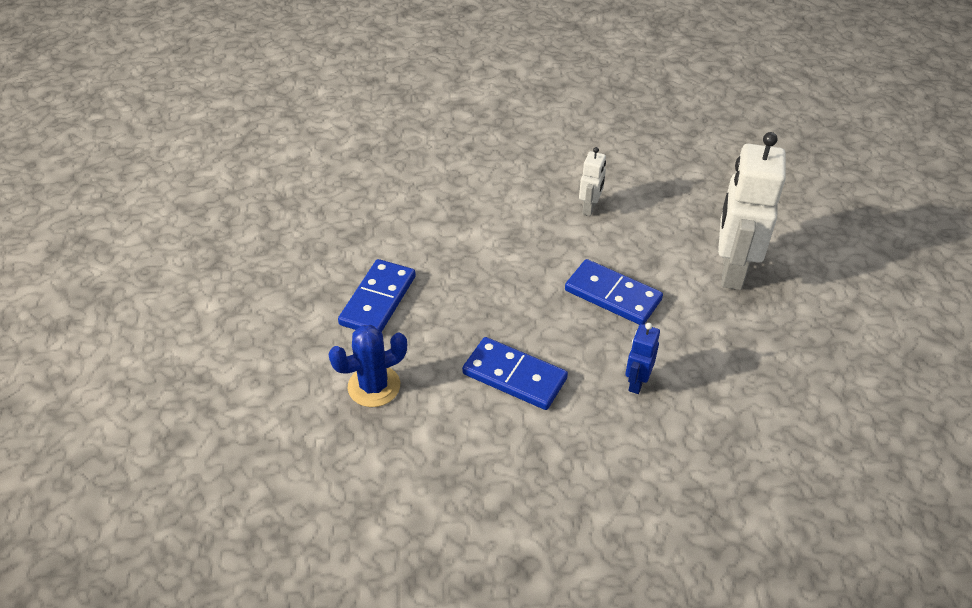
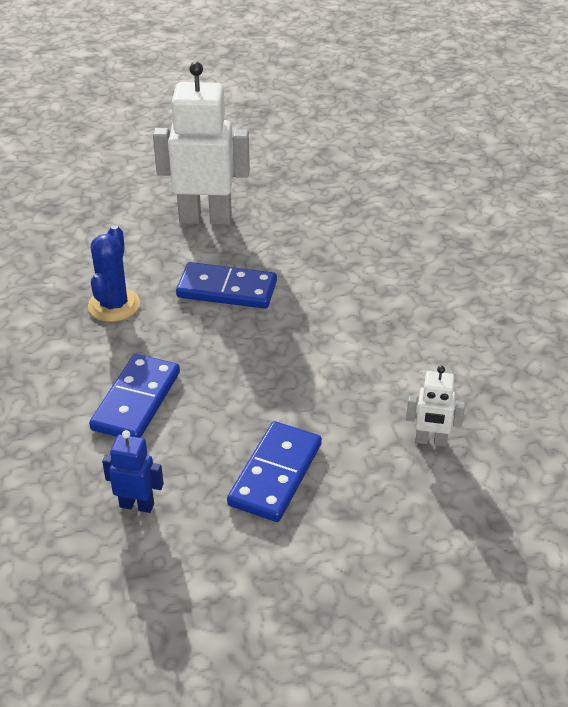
camera: 80 degrees right, 5 degrees down
blue cactus [328,325,407,407] -> blue cactus turned 45 degrees clockwise [88,225,140,322]
white robot [718,132,786,290] -> white robot moved to [153,62,250,225]

